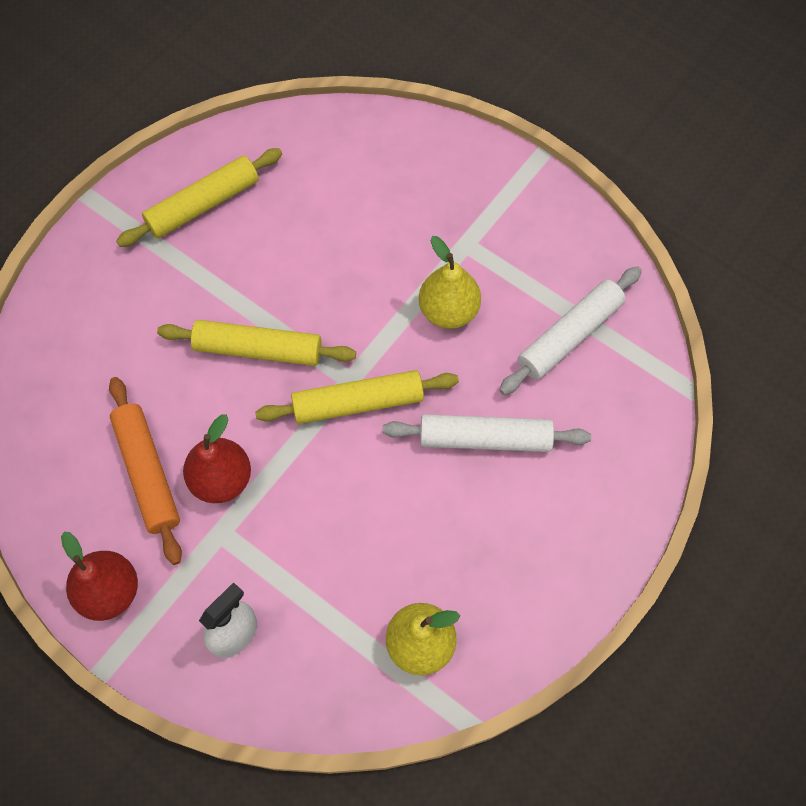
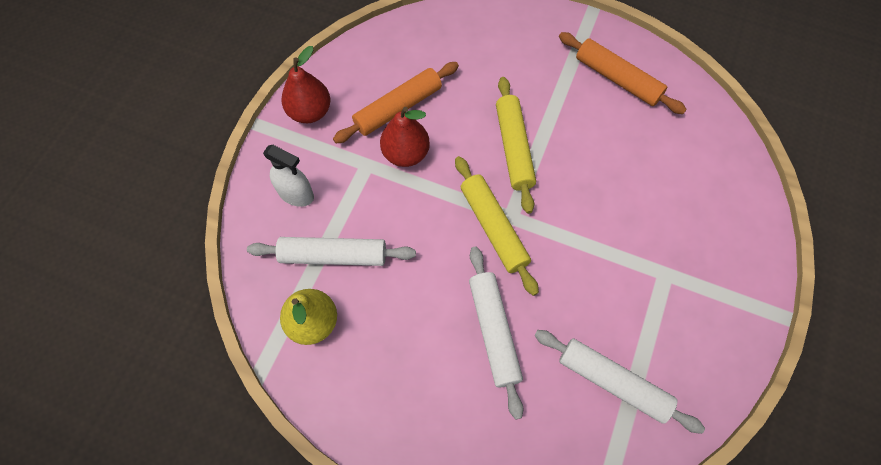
camera: 75 degrees right, 0 degrees up
yellow rolling pin [116,148,282,247] -> orange rolling pin [559,32,687,114]
yellow pear [419,236,481,329] -> none
none -> white rolling pin [247,237,416,266]

